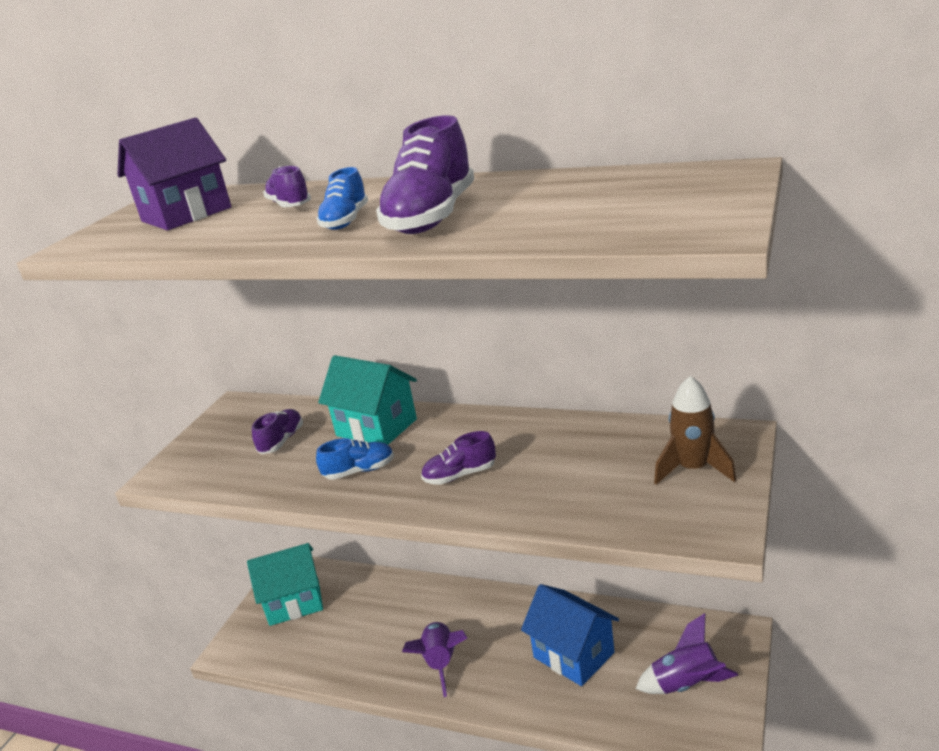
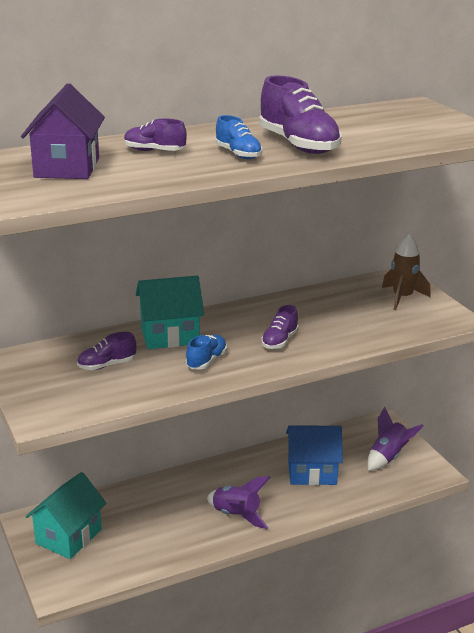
camera: 50 degrees left, 0 degrees up
purple shoe [252,409,303,454] -> purple shoe turned 90 degrees counterclockwise [77,332,137,370]

